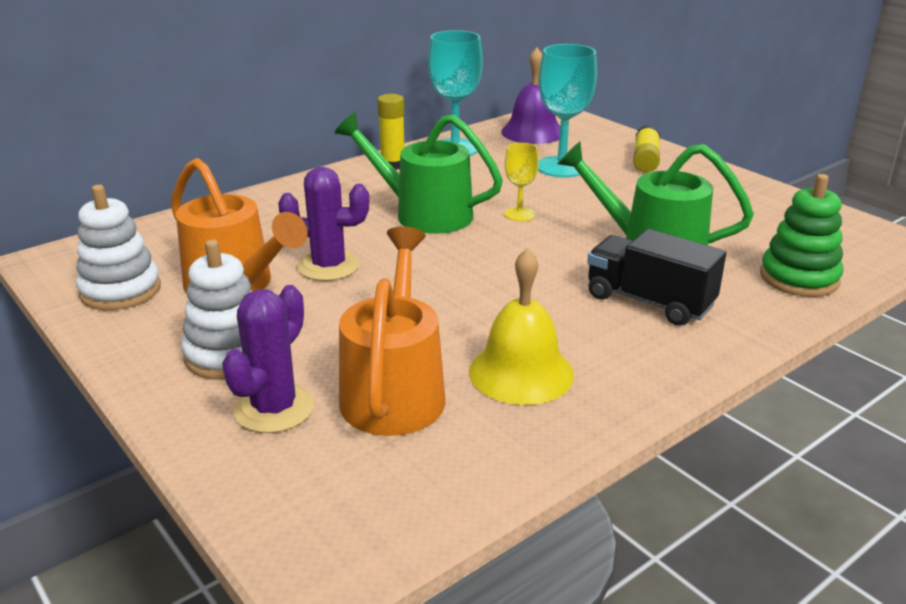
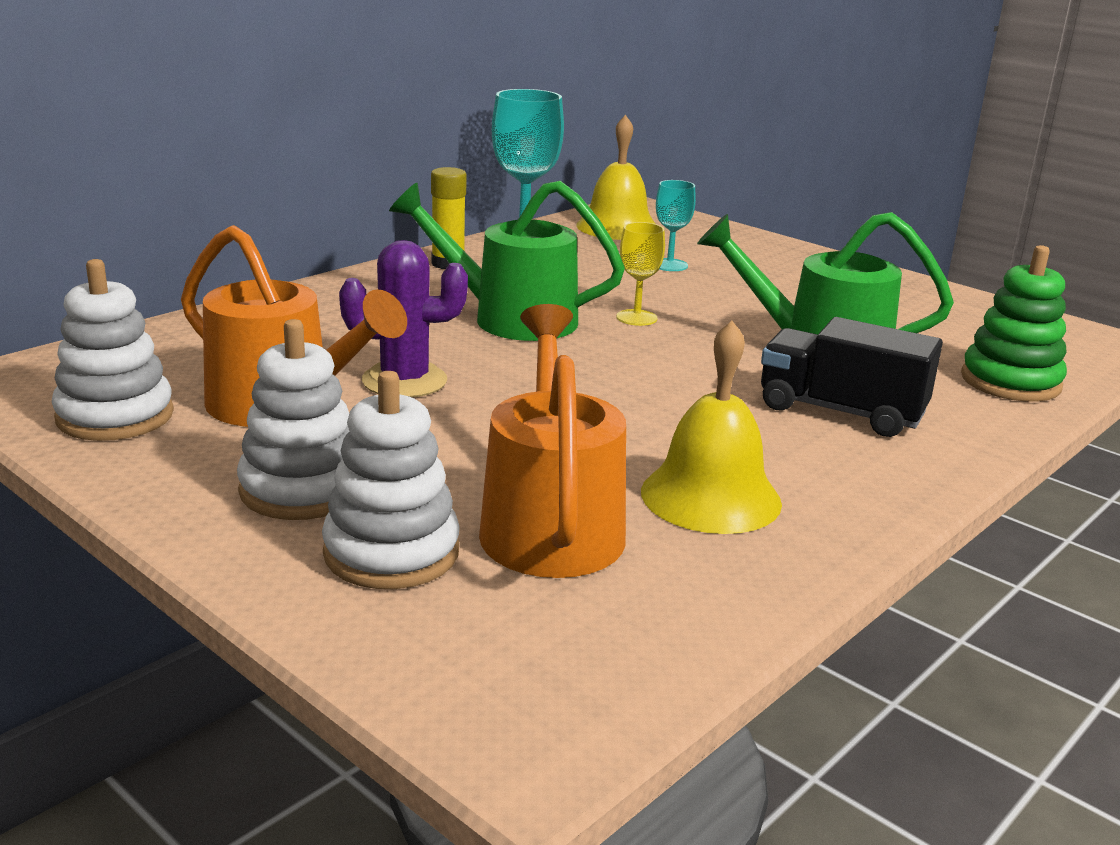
camera: 10 degrees left, 5 degrees down
purple cactus [222,285,314,433] -> white stacking toy [322,371,460,589]
purple bell [501,48,560,144] -> yellow bell [576,115,655,240]
turquoise goblet [538,44,597,177] -> turquoise goblet [656,180,696,271], size x0.54
yellow glue stick [633,125,660,173] -> none

